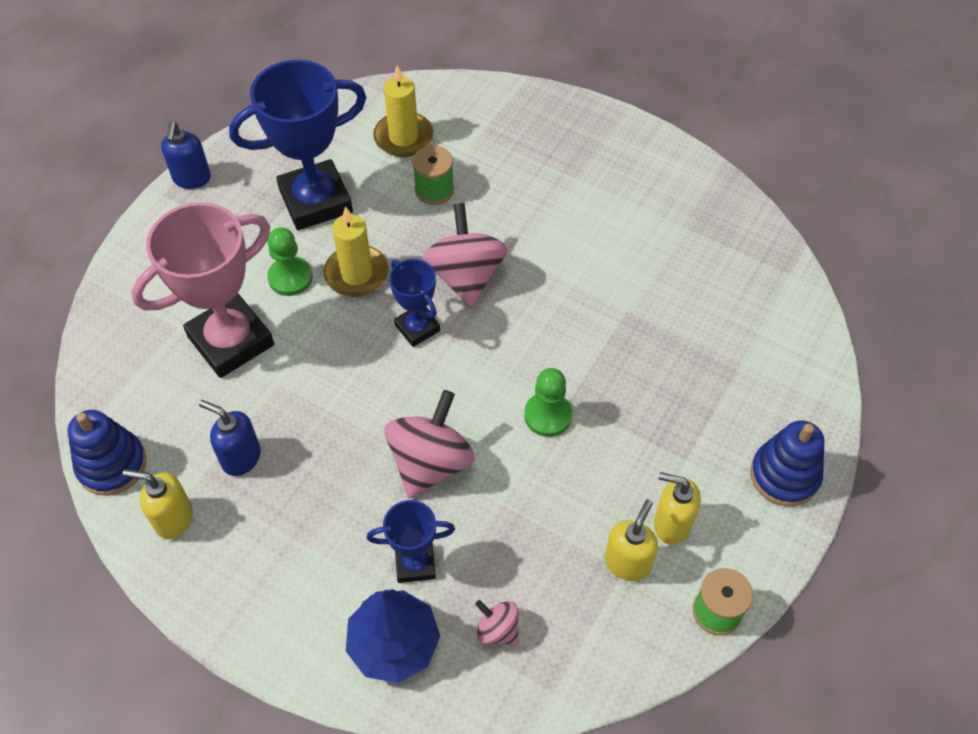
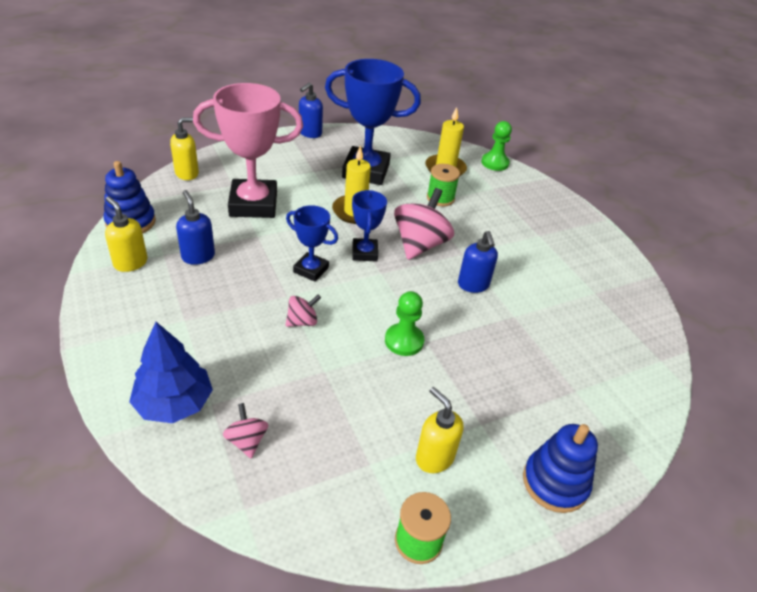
camera: 30 degrees right, 15 degrees down
green pawn [267,227,313,296] -> green pawn moved to [481,121,512,171]
blue trophy [367,500,455,583] -> blue trophy moved to [286,205,338,282]
pink spinning top [385,390,475,499] -> pink spinning top [285,295,321,327], size x0.51
yellow soap dispenser [605,499,658,581] -> yellow soap dispenser moved to [170,118,199,180]
none -> blue soap dispenser [458,231,498,293]

